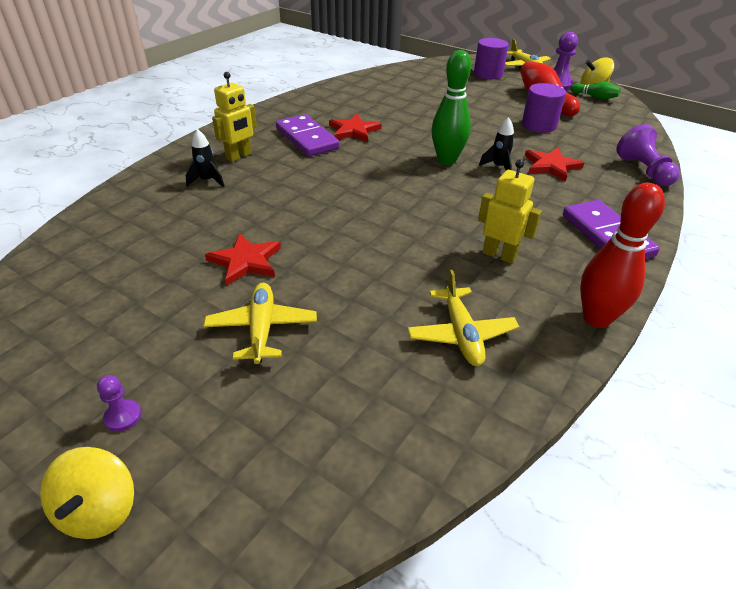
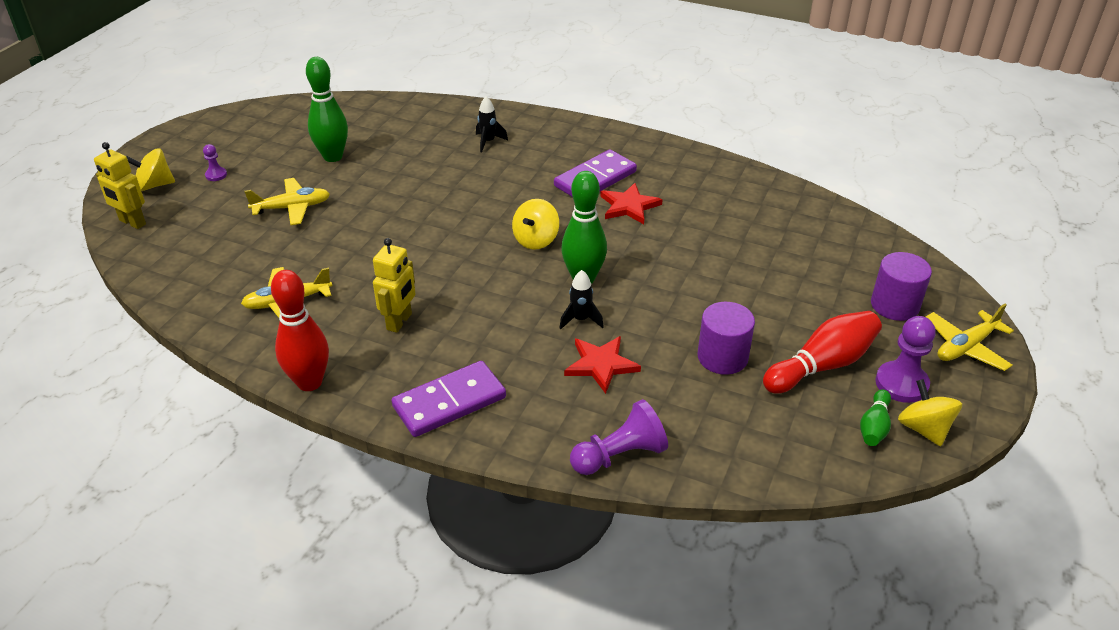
camera: 80 degrees right, 0 degrees up
red star [205,233,281,286] -> none
yellow robot [212,72,257,162] -> yellow robot moved to [94,142,146,229]
none -> green bowling pin [306,57,348,162]
none -> yellow spinning top [512,199,559,250]

